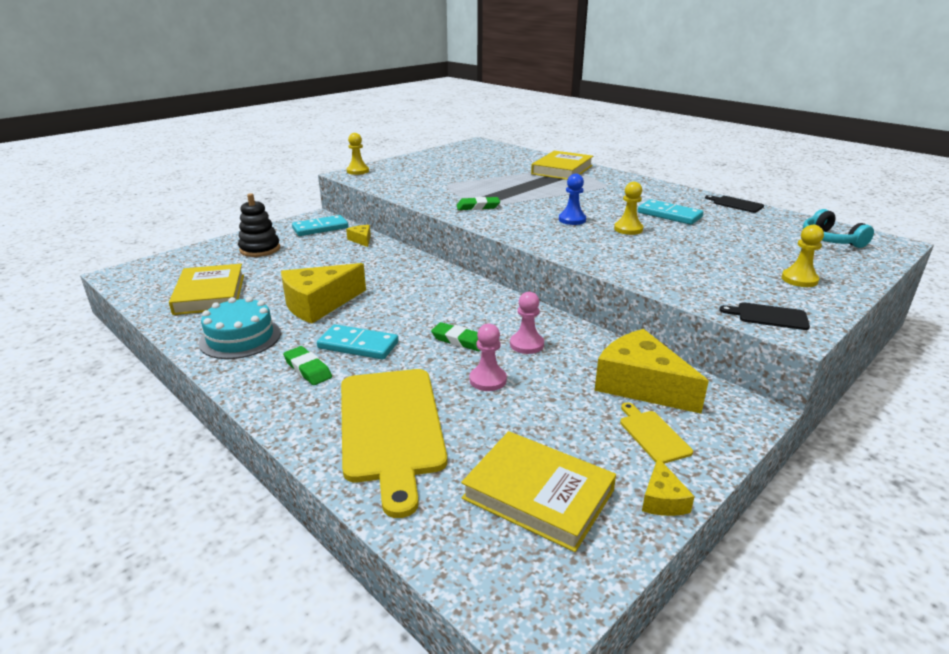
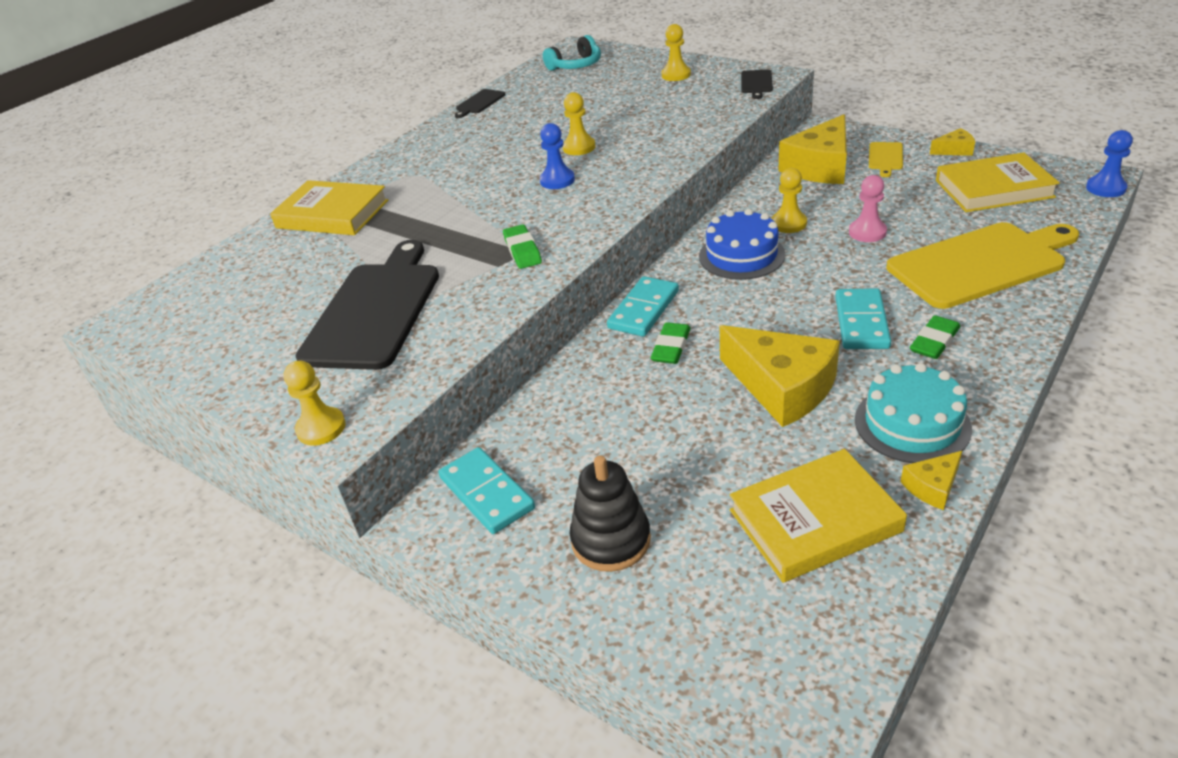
camera: 95 degrees left, 10 degrees up
yellow cheese [346,225,371,247] -> yellow cheese moved to [901,451,962,510]
green eraser [431,322,481,351] -> green eraser moved to [651,322,691,364]
yellow book [461,431,616,552] -> yellow book turned 60 degrees clockwise [936,152,1060,212]
pink pawn [510,292,544,354] -> yellow pawn [771,168,807,233]
yellow cutting board [620,402,693,464] -> yellow cutting board turned 45 degrees counterclockwise [869,142,903,177]
turquoise domino [638,199,703,225] -> turquoise domino moved to [607,276,679,337]
none -> black cutting board [295,240,439,370]
none -> blue cake [699,209,785,280]
none -> blue pawn [1086,130,1133,197]

